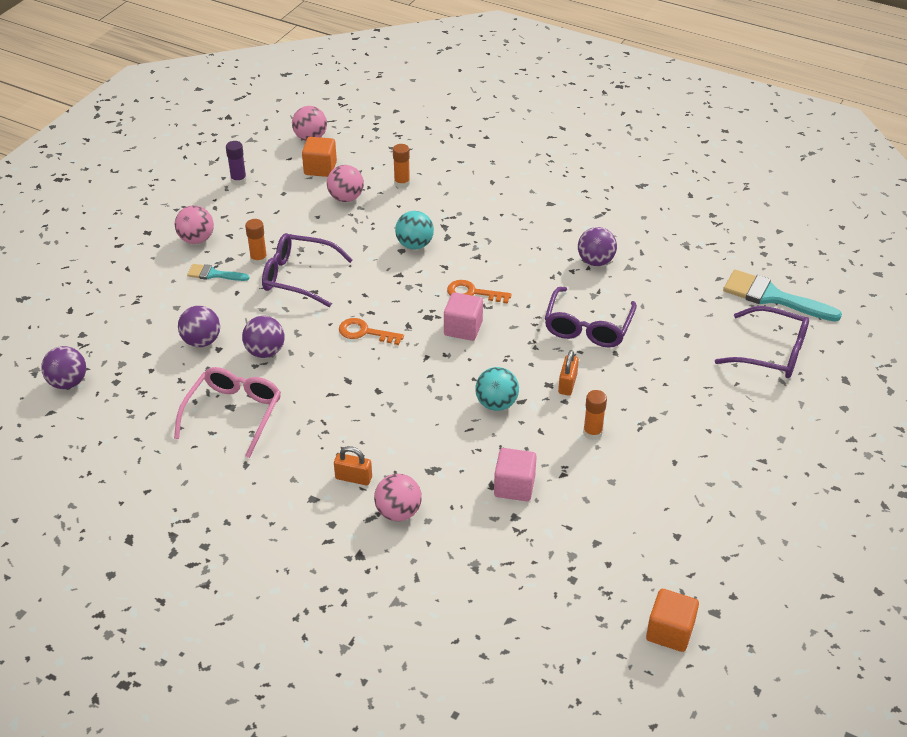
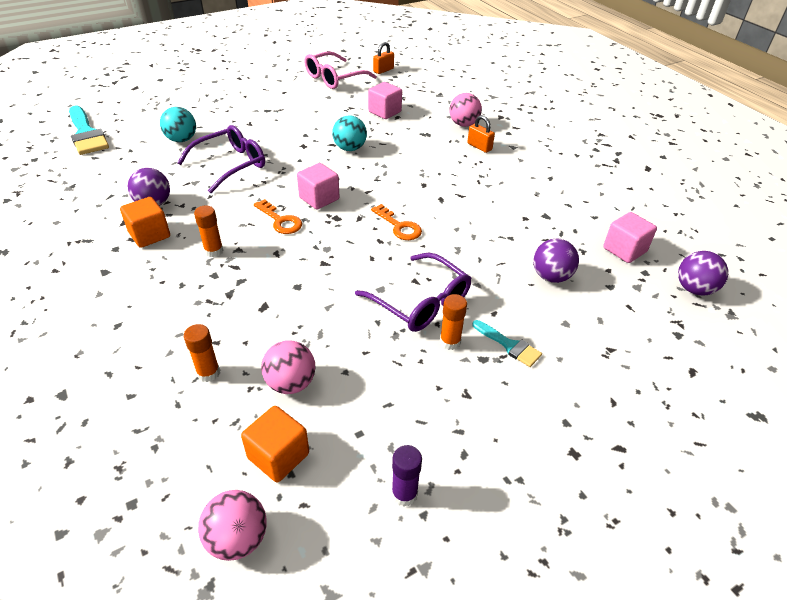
camera: 150 degrees left, 0 degrees up
pink glasses [174,367,281,458] -> pink glasses moved to [305,51,377,89]
pink ball [175,206,214,244] -> none
purple ball [242,316,284,358] -> none
turquoise ball [395,211,434,250] -> turquoise ball moved to [160,107,196,142]
orange padlock [558,350,579,396] -> orange padlock moved to [373,42,394,74]
orange glue stick [583,390,607,440] -> orange glue stick moved to [194,205,223,257]
orange cube [646,589,699,652] -> orange cube moved to [120,197,170,248]
purple glasses [715,306,809,378] -> none
none -> pink cube [603,212,657,263]

